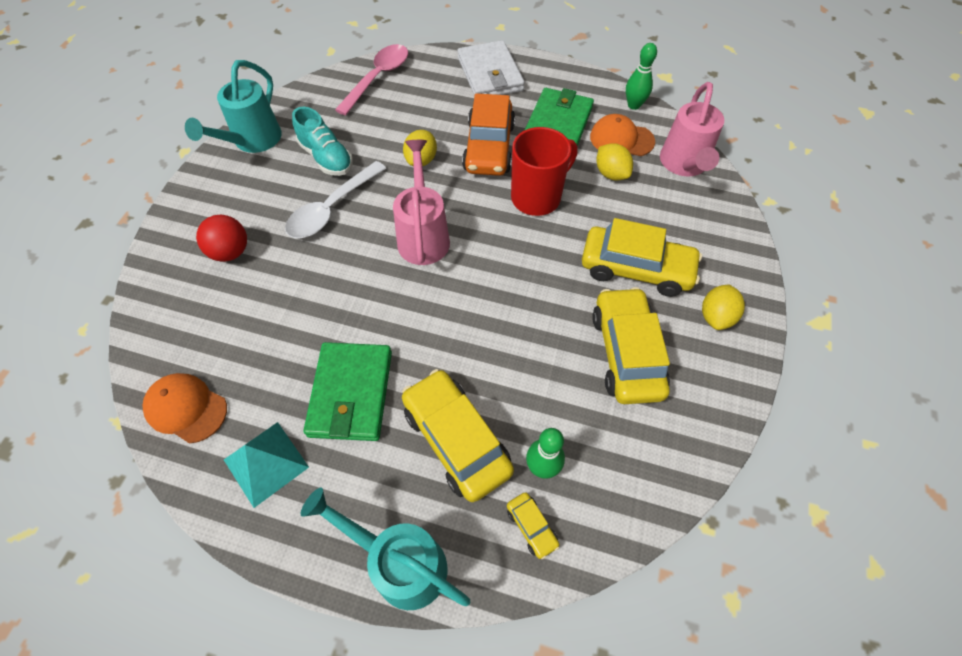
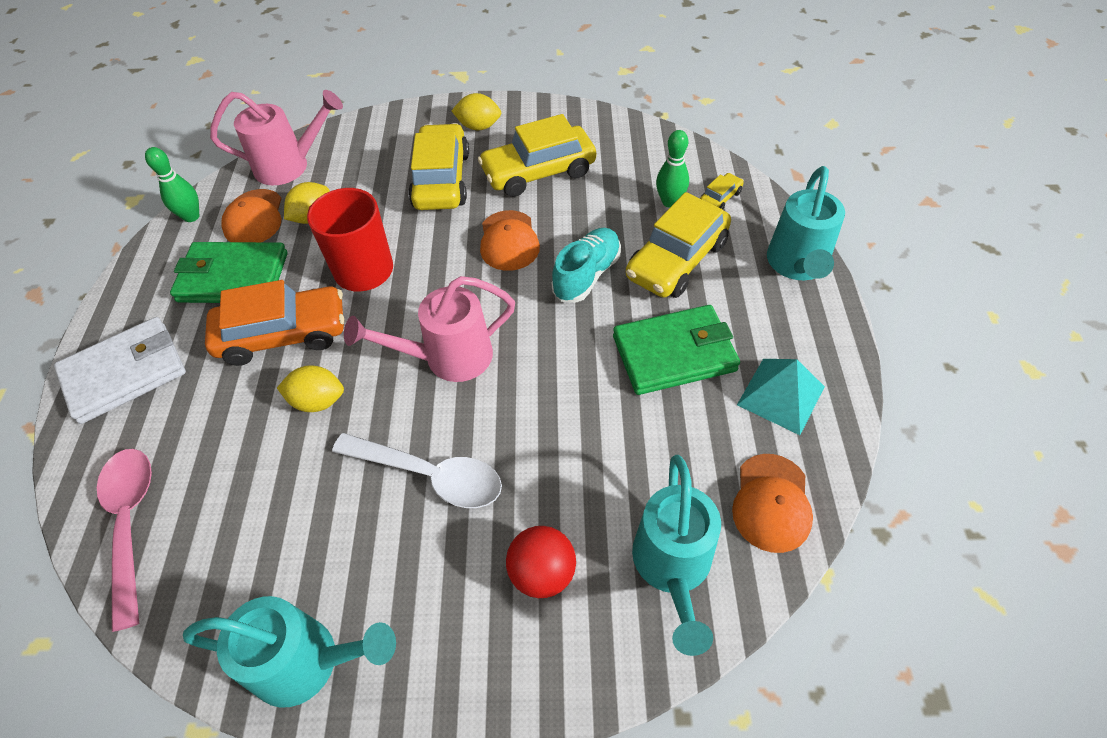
camera: 105 degrees left, 5 degrees down
turquoise shoe [292,107,353,176] -> turquoise shoe moved to [552,228,621,302]
pink spoon [335,44,408,115] -> pink spoon turned 60 degrees clockwise [97,449,152,632]
none -> orange cap [480,210,540,271]
none -> turquoise watering can [632,455,721,656]

